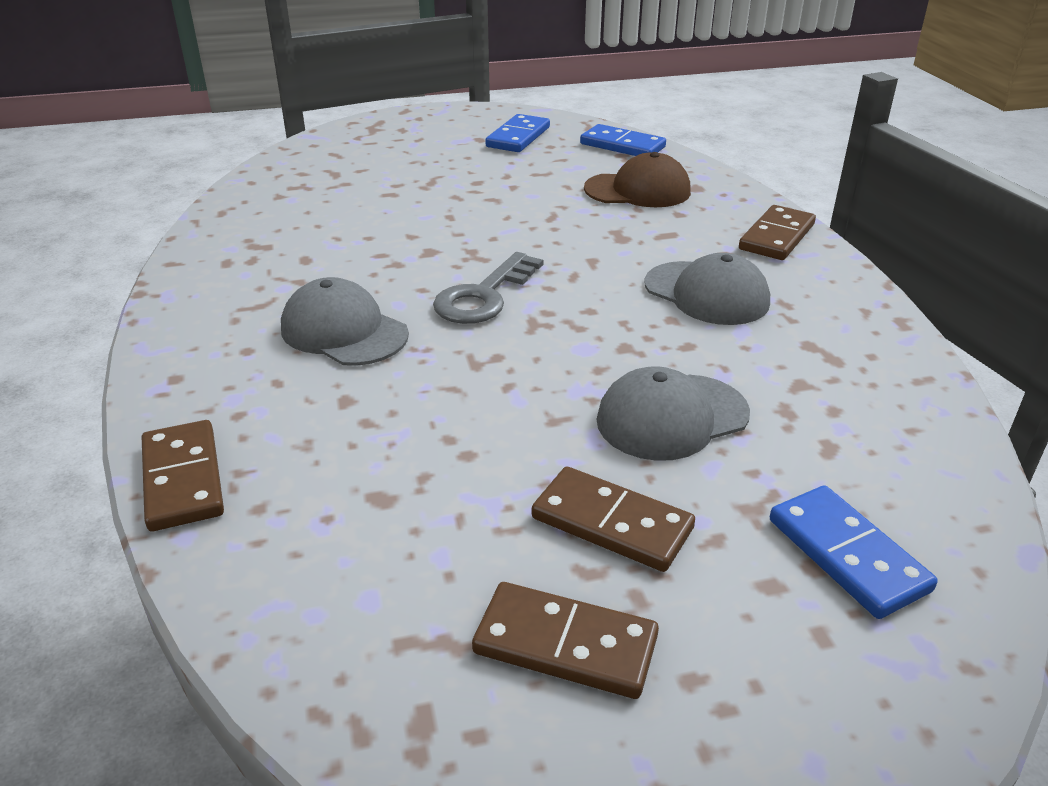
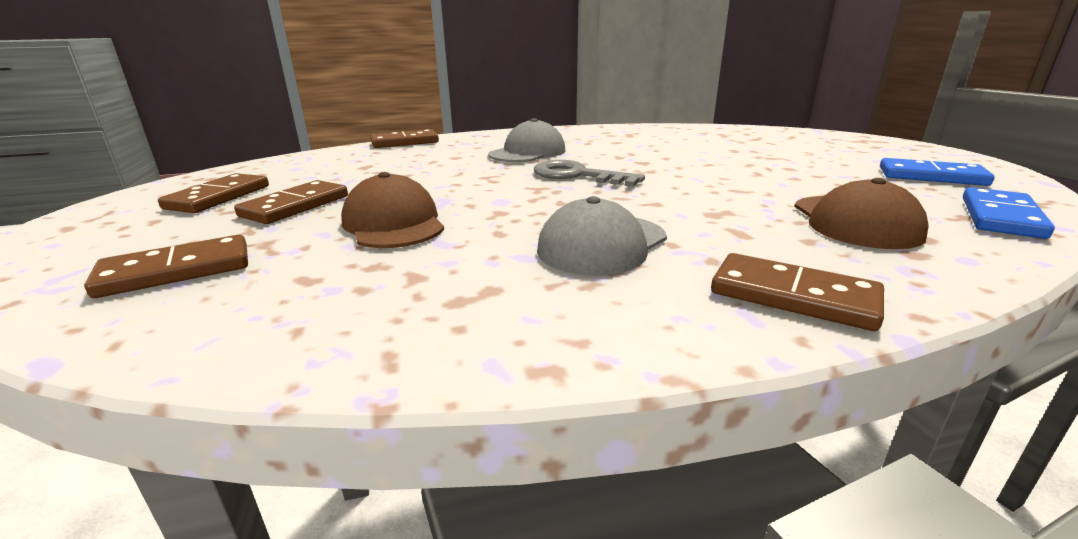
camera: 90 degrees right, 10 degrees down
grey cap [596,366,750,461] -> brown cap [341,172,444,248]
blue domino [770,485,938,619] -> brown domino [84,234,248,298]

